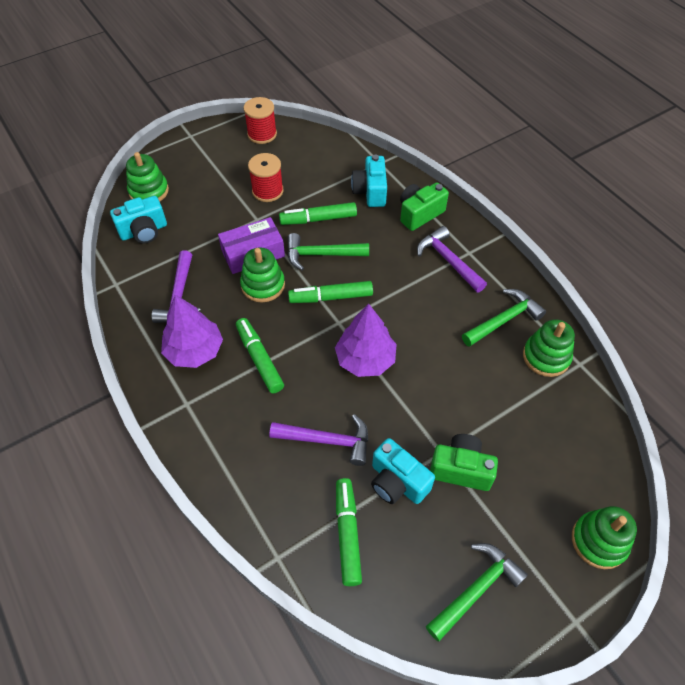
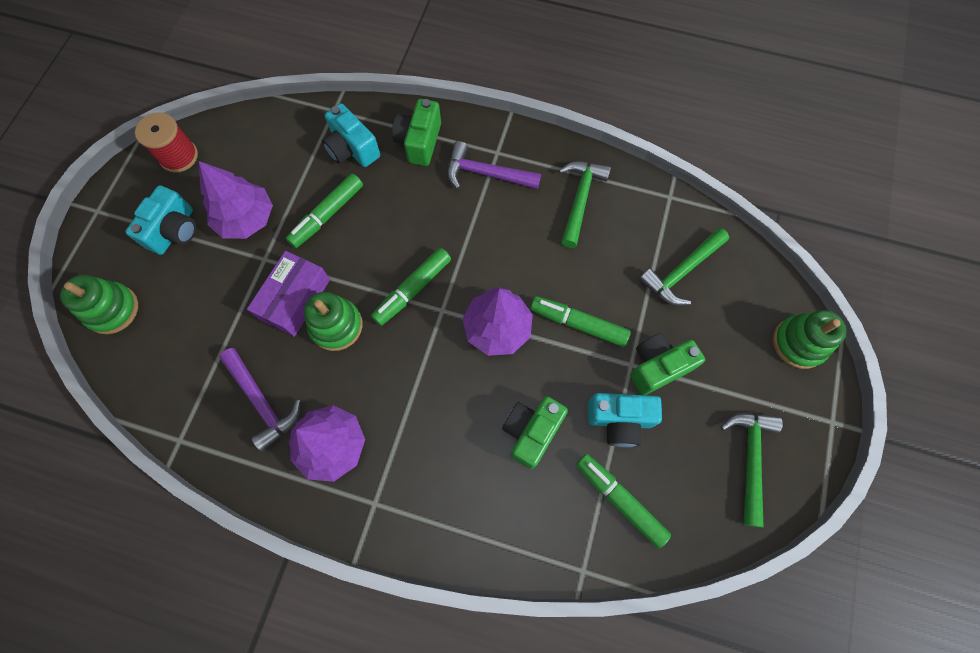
camera: 40 degrees left, 15 degrees up
turquoise camera [110,196,167,243] -> turquoise camera moved to [125,185,196,255]
green marker [236,318,284,393] -> green marker moved to [531,296,631,347]
red spool [248,153,284,202] -> purple tree [199,161,273,239]
purple hammer [269,414,368,466] -> green camera [502,396,568,469]
green hammer [287,233,369,270] -> green hammer moved to [639,228,729,306]
green stacking toy [523,319,575,377] -> none

